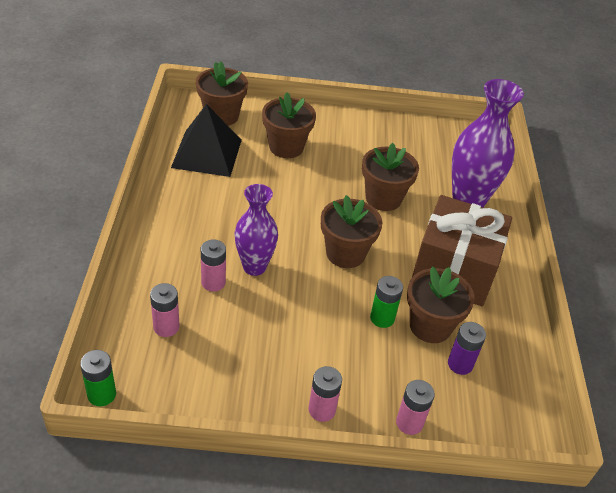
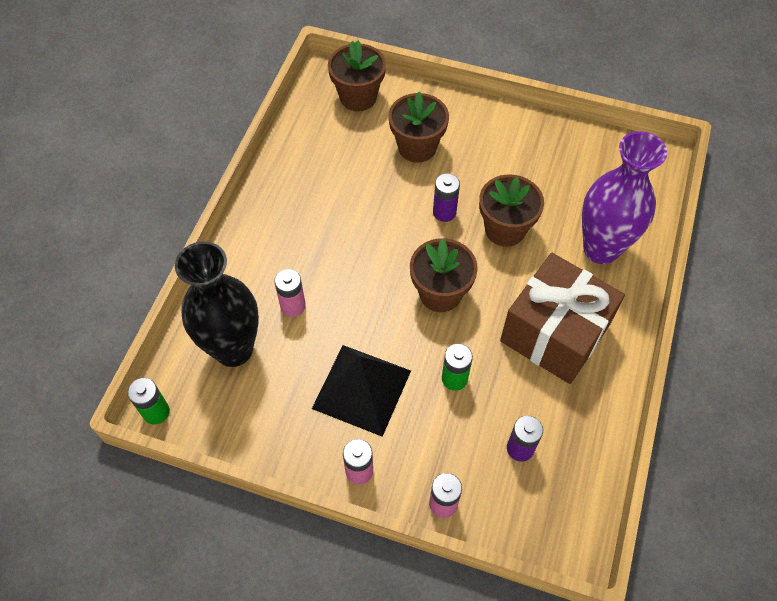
camera: 20 degrees right, 15 degrees up
pink battery [150,283,180,337] -> black vase [175,241,259,367]
black pyramid [171,104,242,177] -> black pyramid moved to [312,345,411,437]
purple vase [234,184,278,276] -> none
brown flower pot [407,266,475,343] -> none
none -> purple battery [433,174,460,222]

